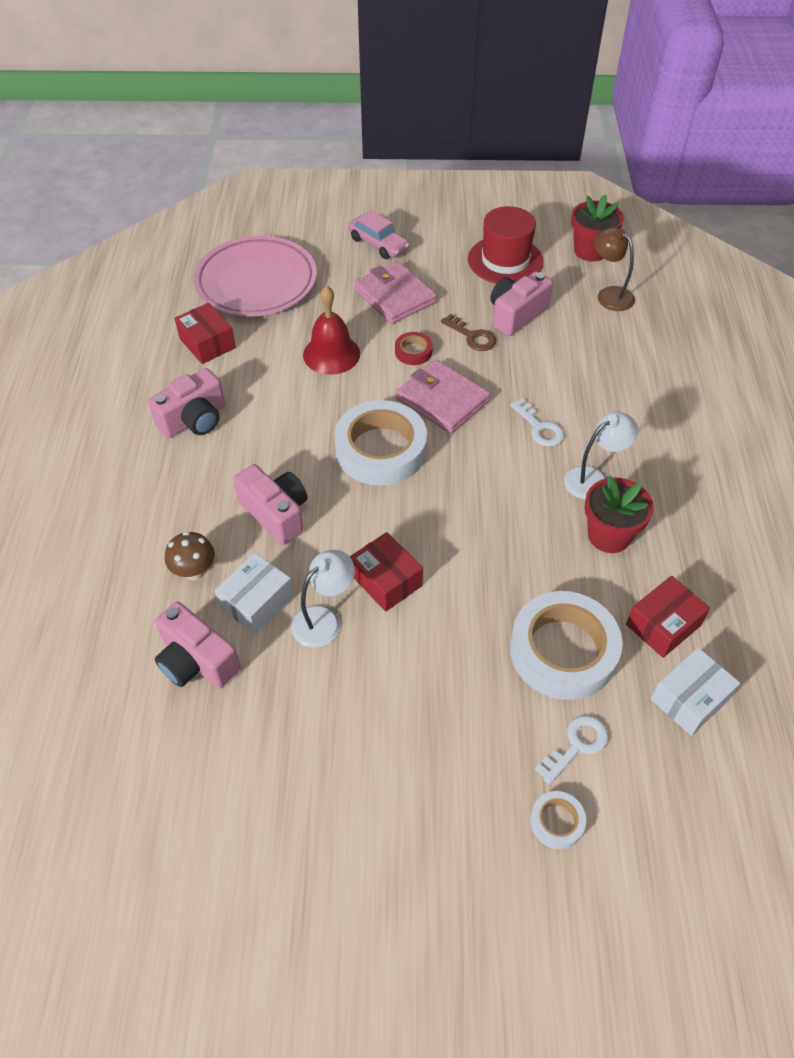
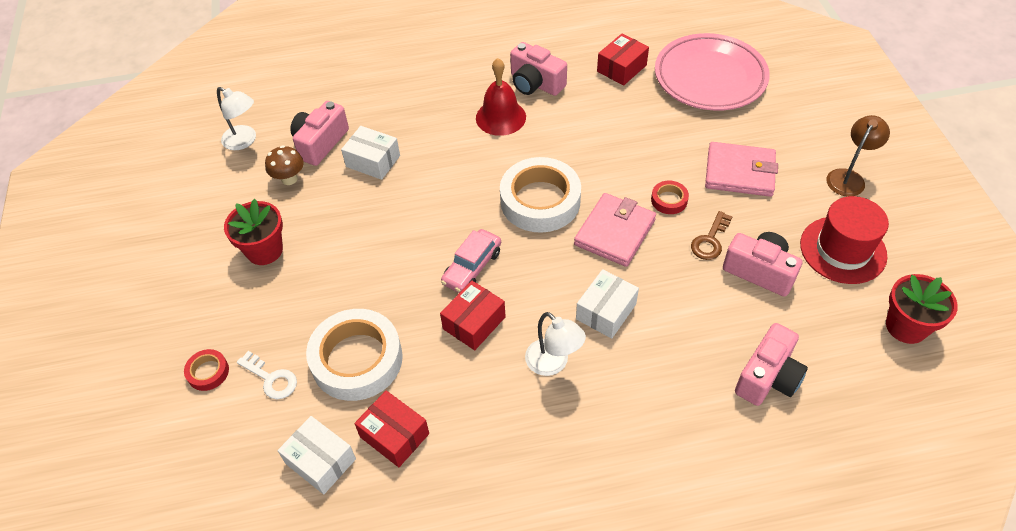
camera: 80 degrees right, 0 degrees up
brown mushroom [165,531,215,580] -> brown mushroom moved to [265,145,304,185]
pink camera [233,464,307,545] -> pink camera moved to [735,323,808,406]
white lamp [291,550,355,648] -> white lamp moved to [217,87,256,150]
red bell [303,286,360,375] -> red bell moved to [476,58,526,136]
pink car [348,210,410,259] -> pink car moved to [441,229,501,293]
red box [350,532,423,612] -> red box moved to [440,281,506,350]
pink wallet [354,261,437,324] -> pink wallet turned 60 degrees clockwise [705,142,778,197]
white key [510,398,564,447] -> white box [576,269,639,339]
white tape [530,791,586,849] -> red tape [184,349,229,391]
red flower pot [585,476,654,553] -> red flower pot moved to [224,199,283,265]
brown lamp [594,227,635,311] -> brown lamp moved to [827,115,890,197]

